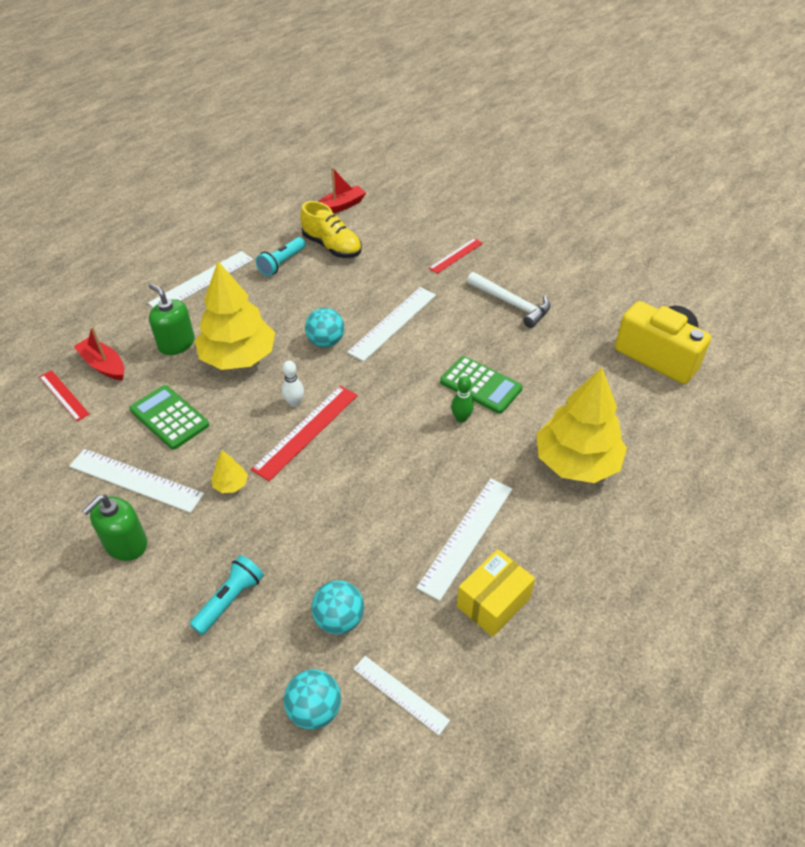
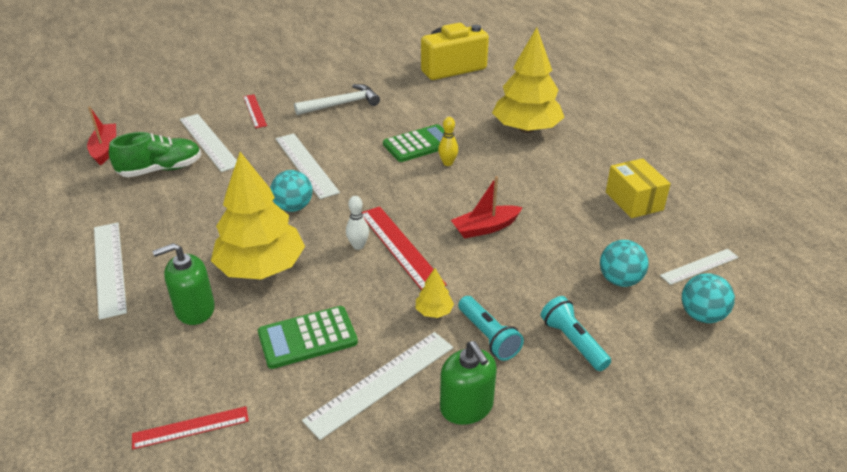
camera: 65 degrees left, 10 degrees down
red boat [74,326,124,381] -> red boat moved to [451,176,523,239]
turquoise flashlight [256,237,306,276] -> turquoise flashlight moved to [458,296,524,361]
yellow shoe [300,201,362,258] -> green shoe [109,132,201,177]
white ruler [416,478,512,601] -> white ruler moved to [180,114,237,172]
green bowling pin [451,376,474,423] -> yellow bowling pin [438,117,458,166]

